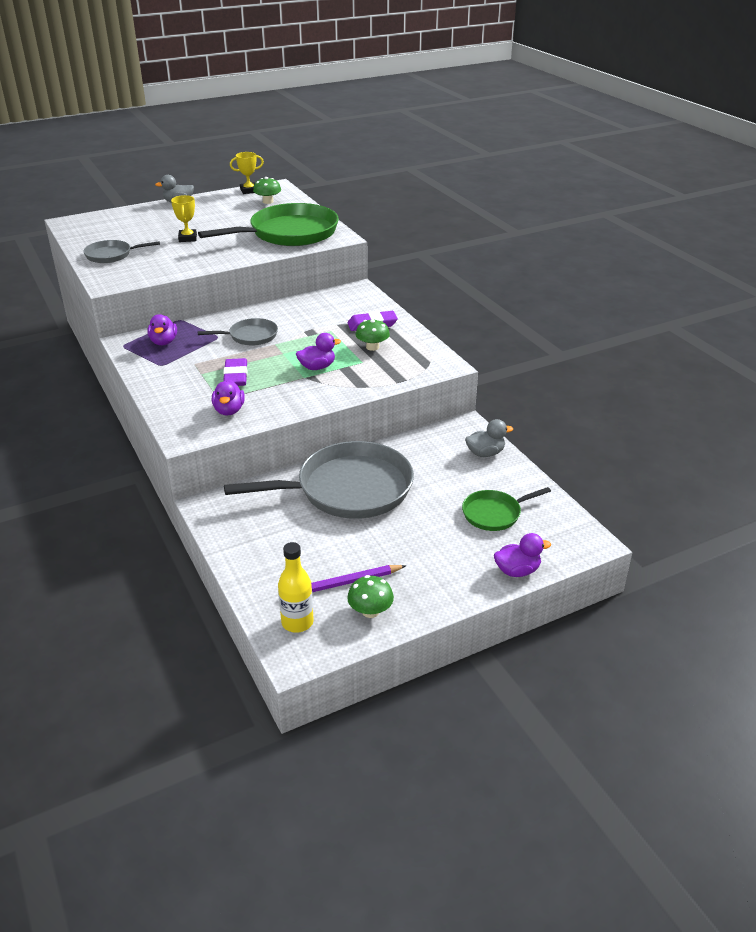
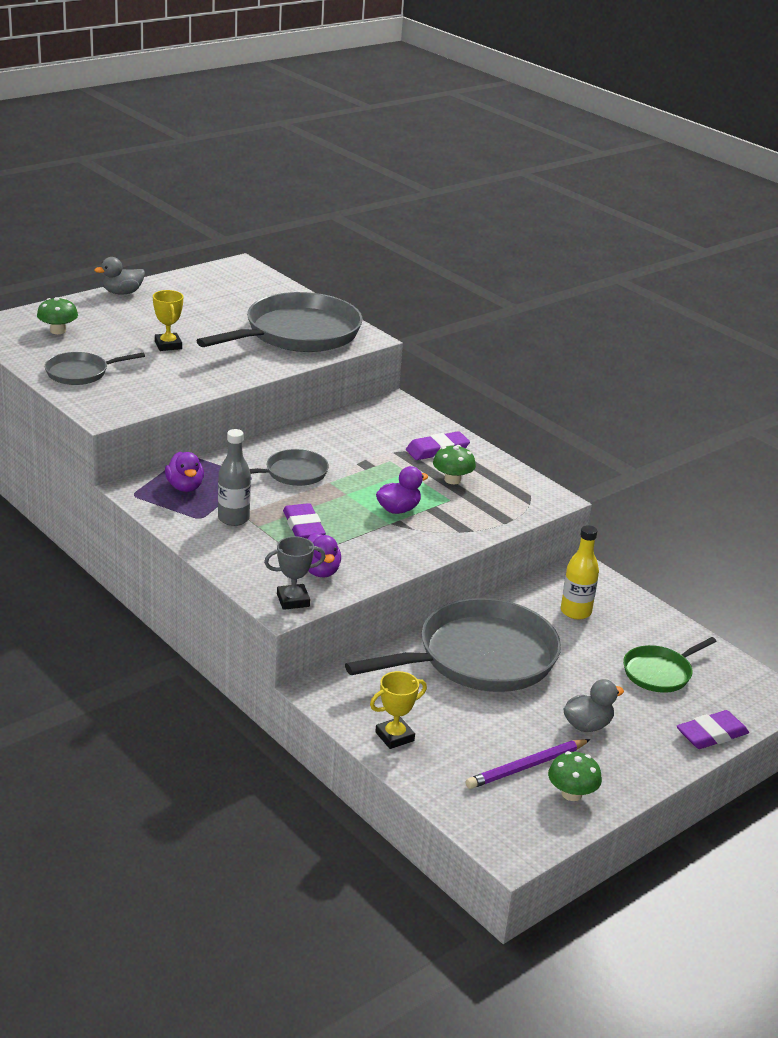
camera: 15 degrees left, 5 degrees down
green pan [198,203,339,246] -> grey pan [196,292,363,352]
yellow trophy [230,152,264,194] -> yellow trophy moved to [370,671,427,749]
green mushroom [253,177,281,204] -> green mushroom moved to [37,297,78,334]
yellow bottle [278,542,314,633] -> yellow bottle moved to [561,525,599,620]
grey duck [465,419,513,457] -> grey duck moved to [563,679,624,732]
purple duck [494,533,551,577] -> purple eraser [677,710,749,749]
none -> grey bottle [218,429,251,526]
none -> grey trophy [264,536,326,610]

